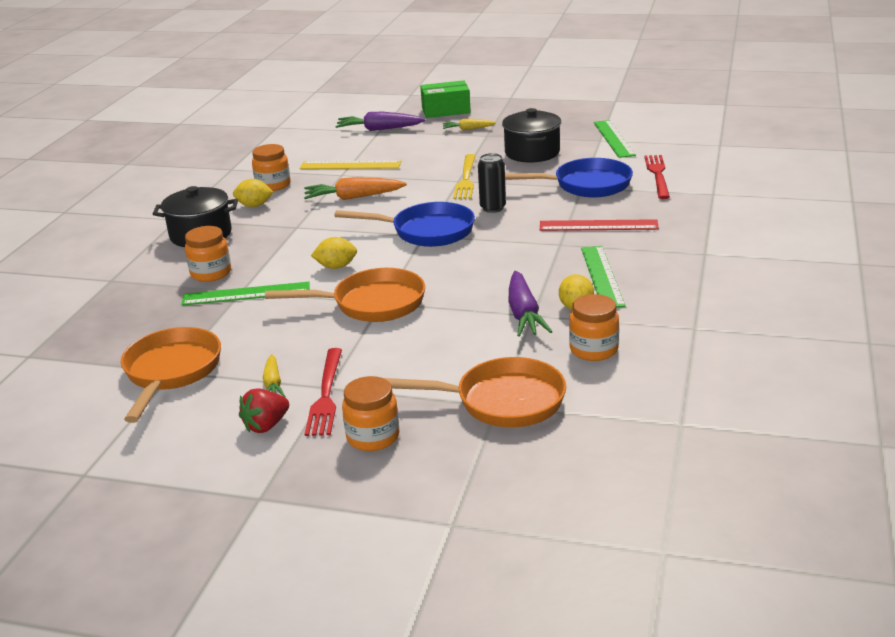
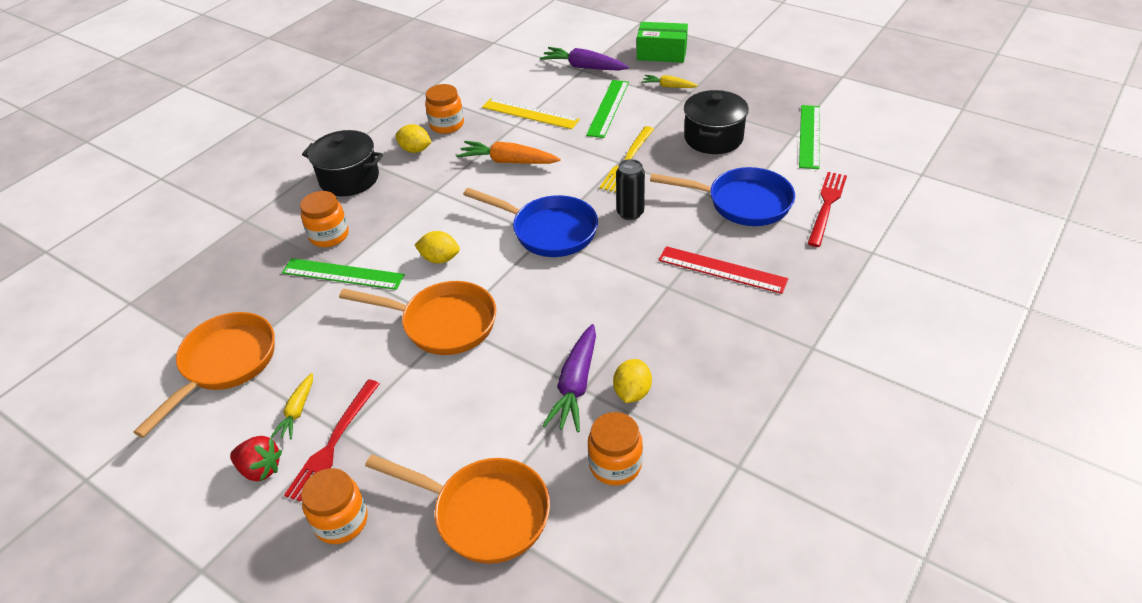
camera: 20 degrees right, 15 degrees up
red strawberry [239,388,289,433] -> red strawberry turned 135 degrees counterclockwise [230,436,282,481]
green ruler [581,246,625,308] -> green ruler moved to [586,80,629,138]

